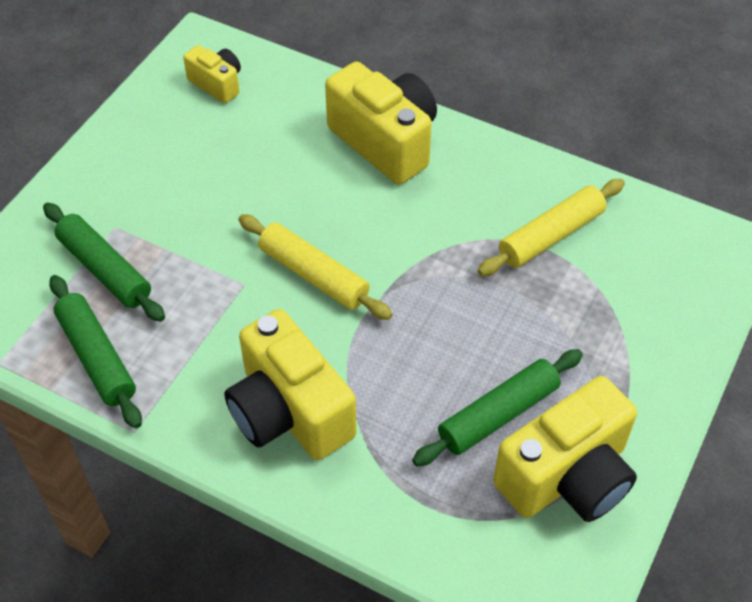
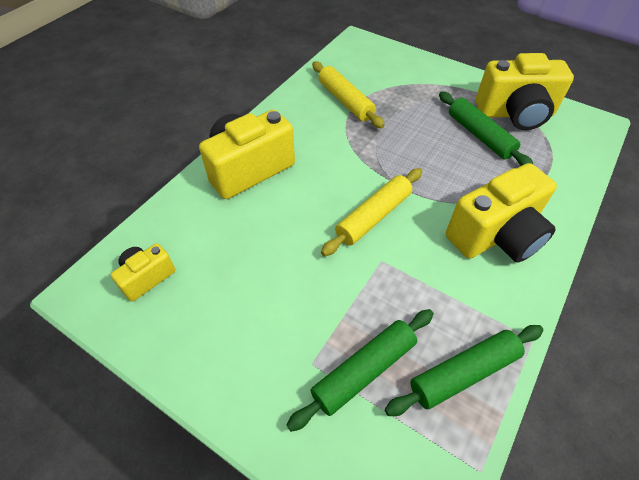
camera: 85 degrees left, 0 degrees up
yellow camera [493,376,637,522] -> yellow camera turned 120 degrees clockwise [476,53,574,130]

